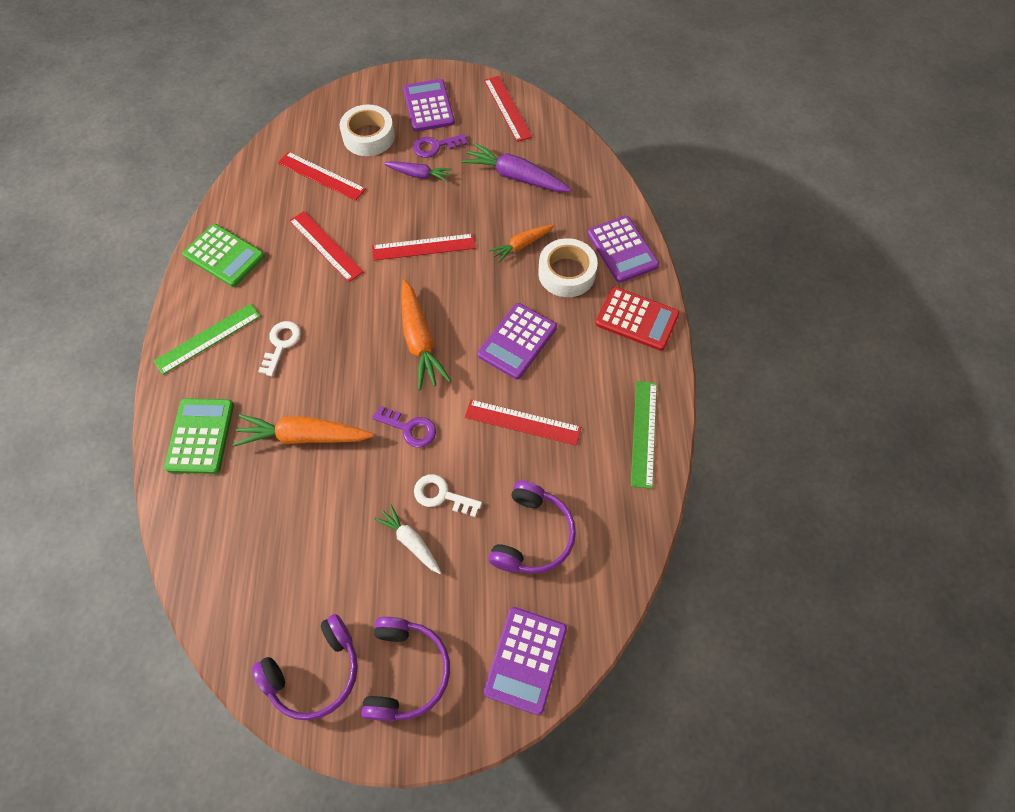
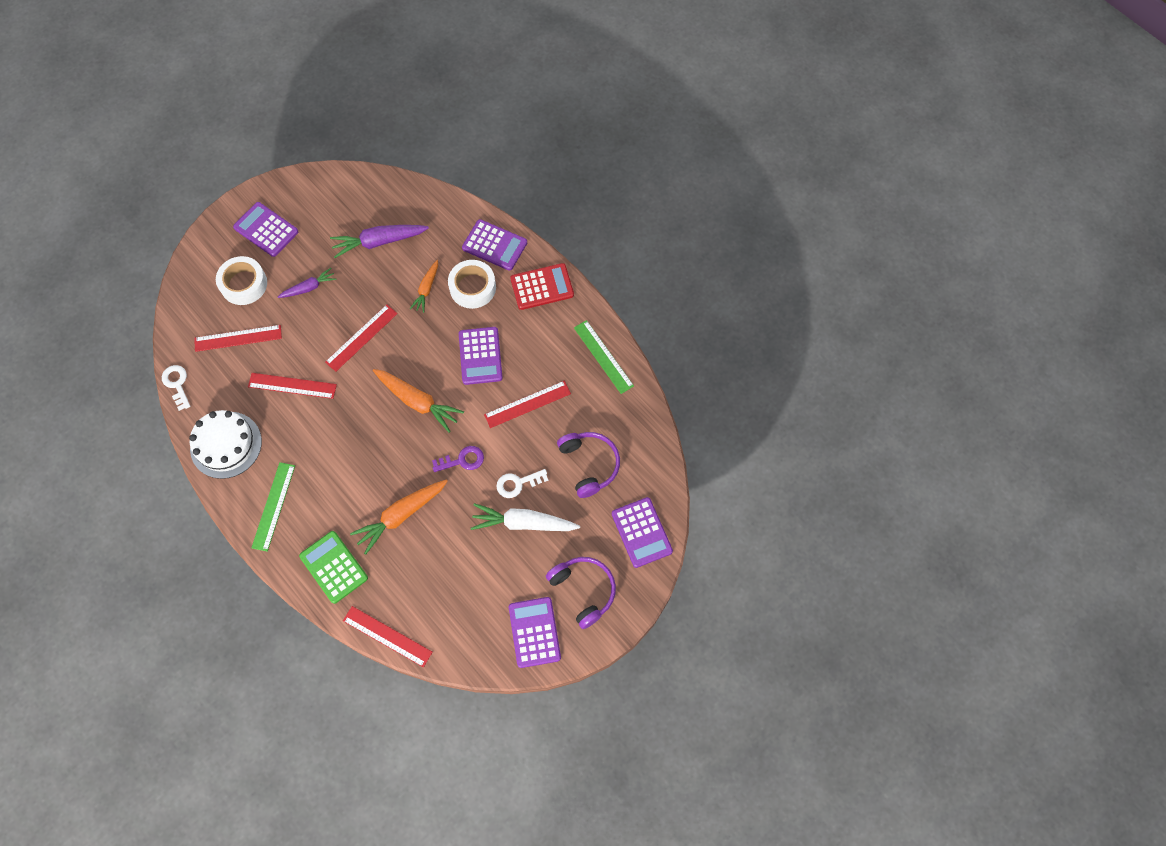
camera: 40 degrees left, 5 degrees up
green calculator [183,224,265,287] -> white cake [189,410,262,479]
purple headphones [252,614,358,720] -> purple calculator [509,597,561,668]
white key [258,321,301,376] -> white key moved to [162,365,190,411]
white carrot [374,504,441,574] -> white carrot [471,503,580,531], size x1.65
purple key [413,134,467,158] -> none
red ruler [484,76,532,142] -> red ruler moved to [343,606,433,667]

